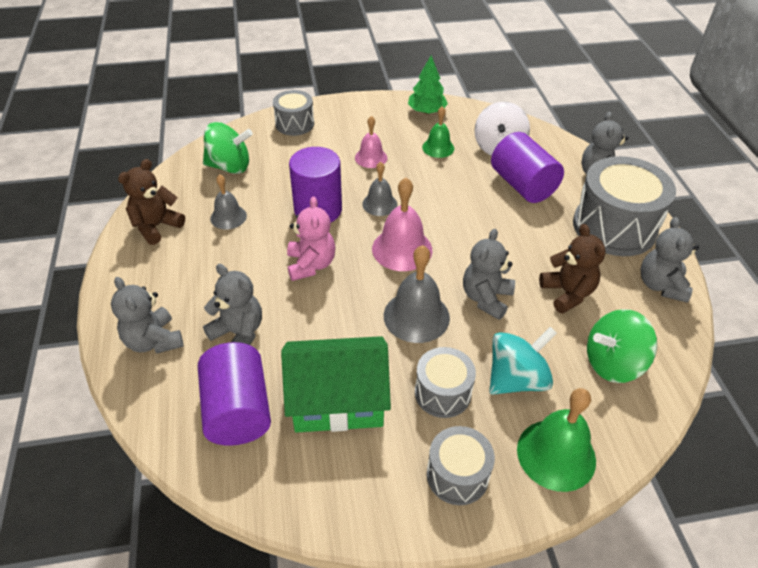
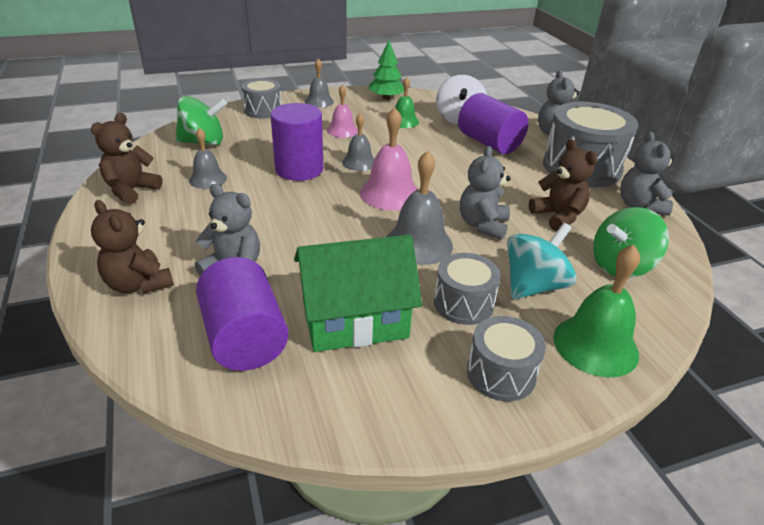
camera: 10 degrees left, 10 degrees down
grey teddy bear [111,277,184,354] -> brown teddy bear [91,200,174,294]
pink teddy bear [287,196,336,281] -> none
none -> grey bell [305,59,334,108]

